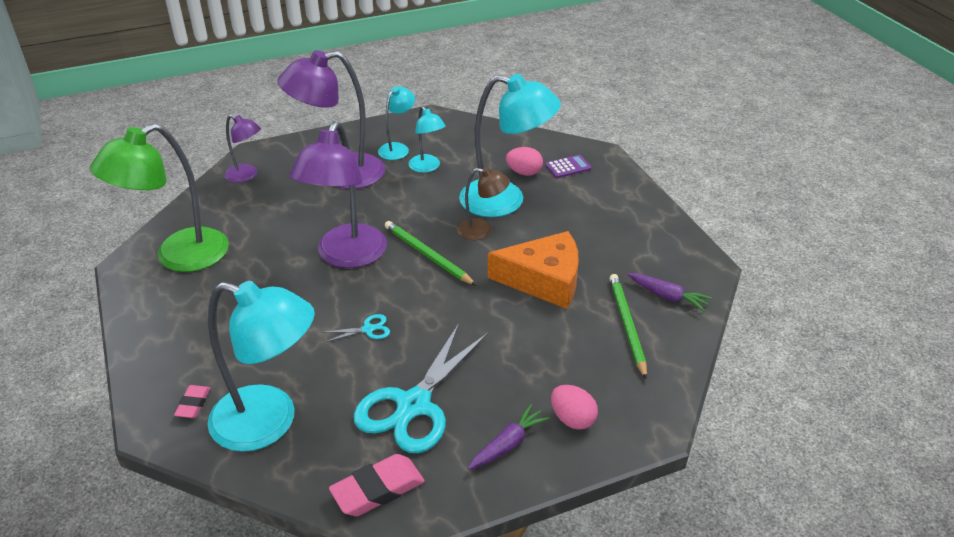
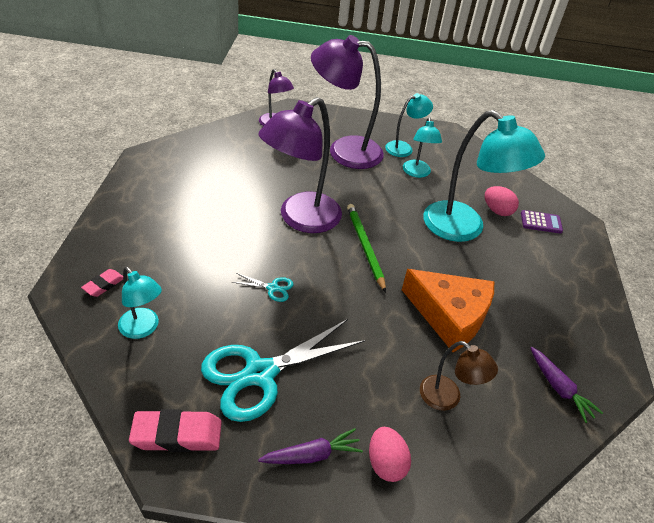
camera: 25 degrees right, 5 degrees up
green lamp [90,123,229,272] -> none
turquoise lamp [207,281,315,452] -> turquoise lamp [118,267,162,339], size x0.52
brown lamp [457,167,510,240] -> brown lamp moved to [420,341,498,411]
green pencil [609,274,647,380] -> none

